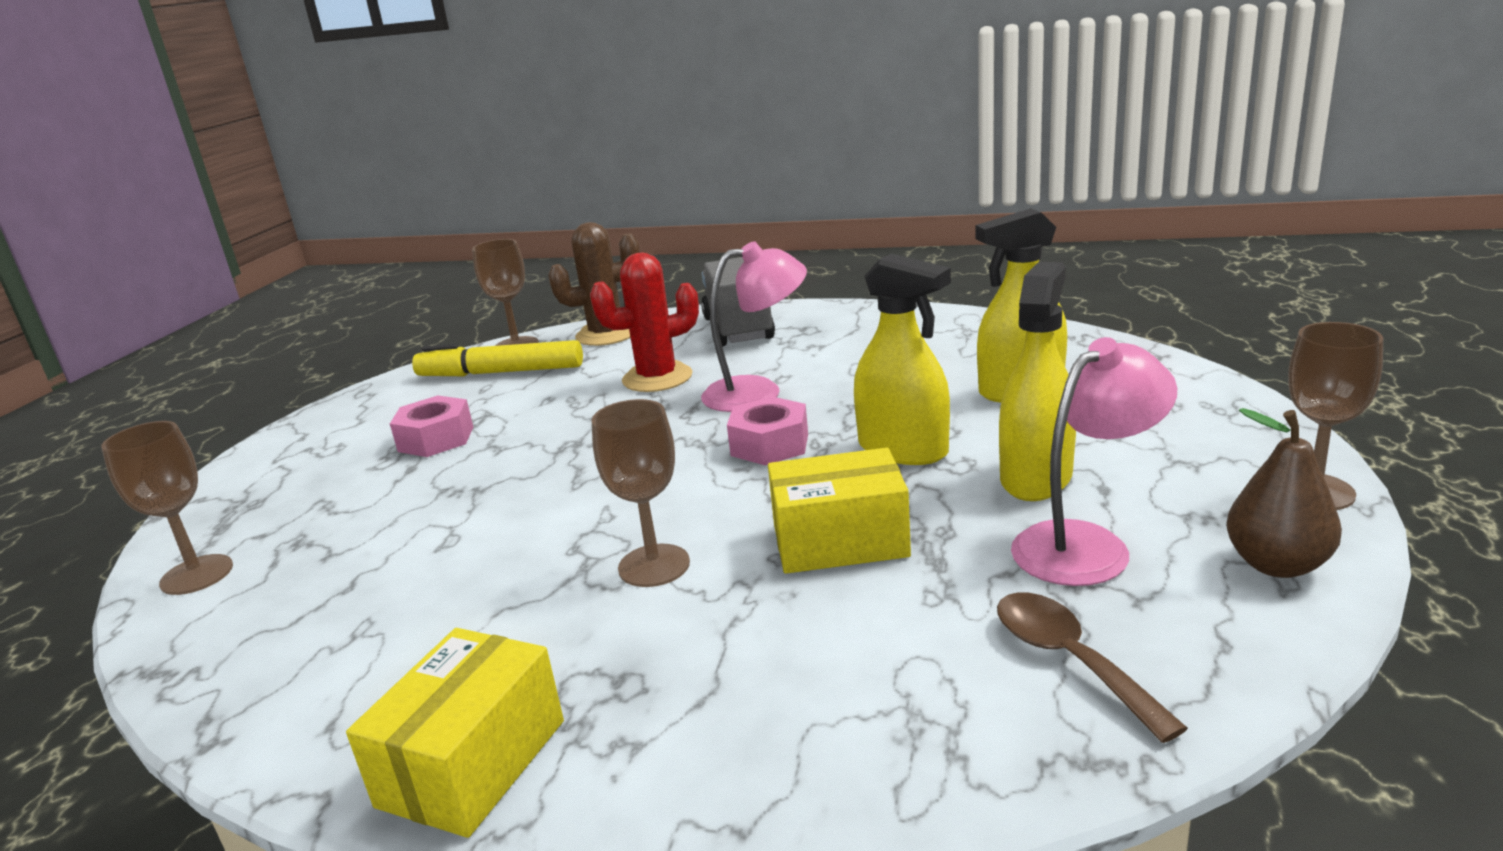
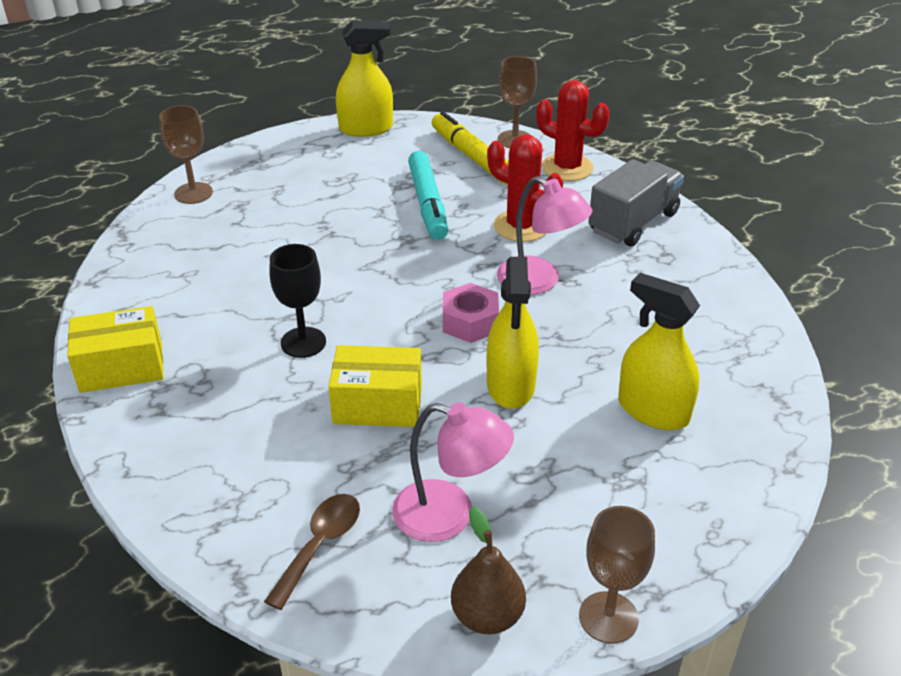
camera: 50 degrees right, 15 degrees up
pink nut [390,395,473,457] -> none
brown cactus [548,222,640,346] -> red cactus [536,80,610,181]
brown goblet [592,399,690,587] -> black goblet [269,244,326,358]
yellow box [768,448,911,574] -> yellow box turned 45 degrees counterclockwise [328,345,422,427]
yellow spray bottle [999,262,1076,501] -> yellow spray bottle moved to [336,21,393,137]
none -> turquoise marker [408,151,448,240]

